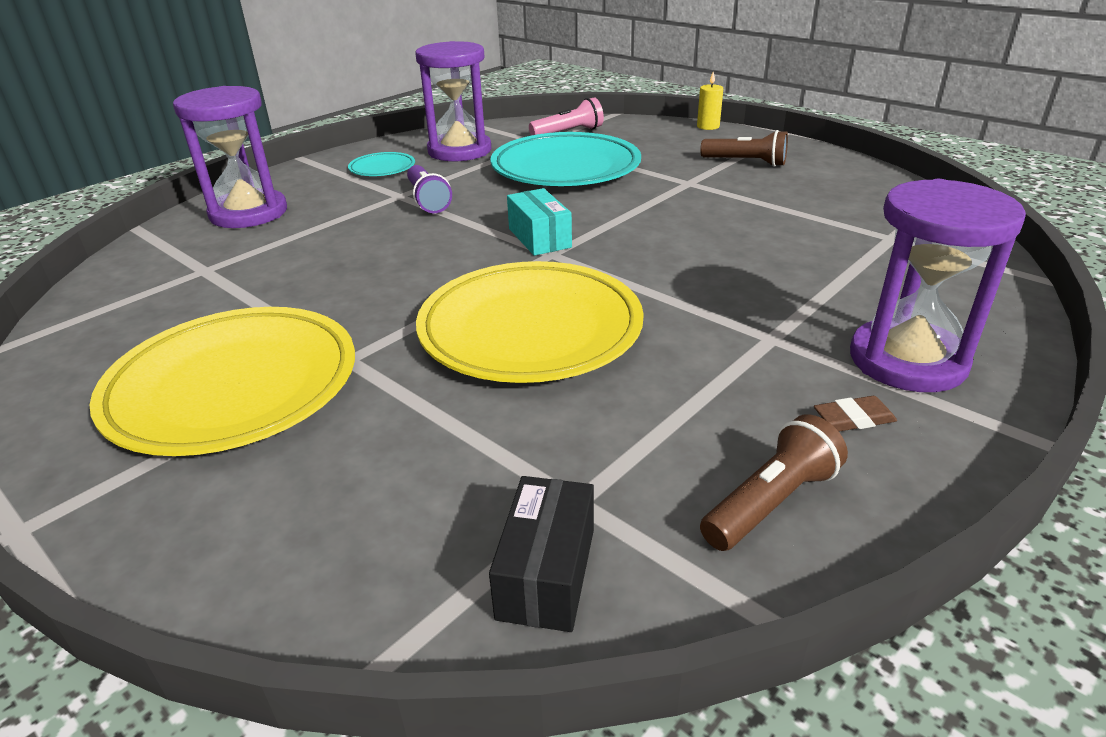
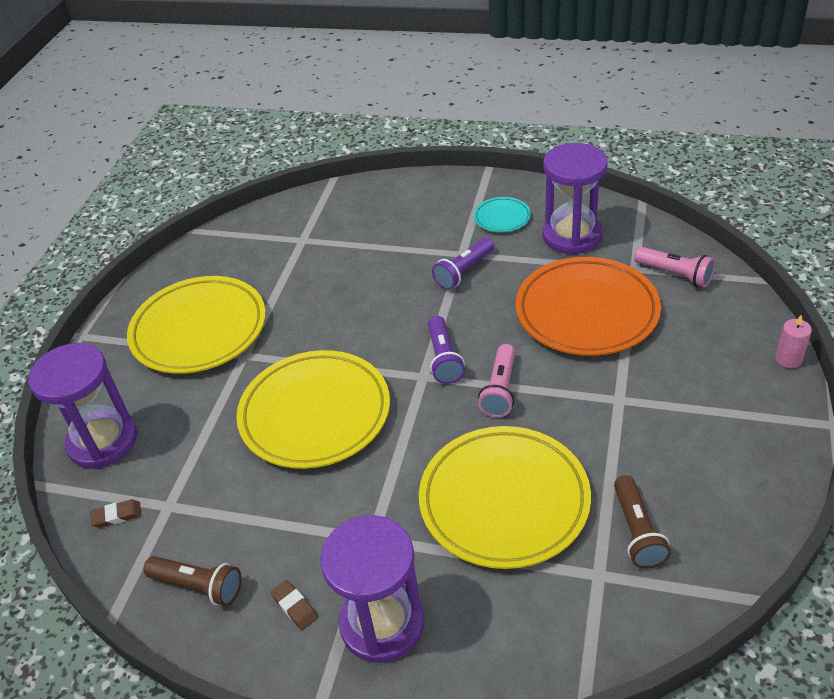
camera: 65 degrees right, 10 degrees up
purple hourglass [173,86,287,228] -> purple hourglass moved to [29,343,137,469]
black box [489,476,594,632] -> brown eraser [90,499,141,528]
turquoise plate [490,132,641,186] -> orange plate [516,257,661,356]
turquoise box [507,188,572,256] -> purple flashlight [428,316,465,384]
yellow candle [697,72,723,130] -> pink candle [775,314,812,368]
brown flashlight [700,130,788,167] -> brown flashlight moved to [614,475,671,569]
none -> yellow plate [419,426,591,569]
none -> pink flashlight [478,344,515,417]

